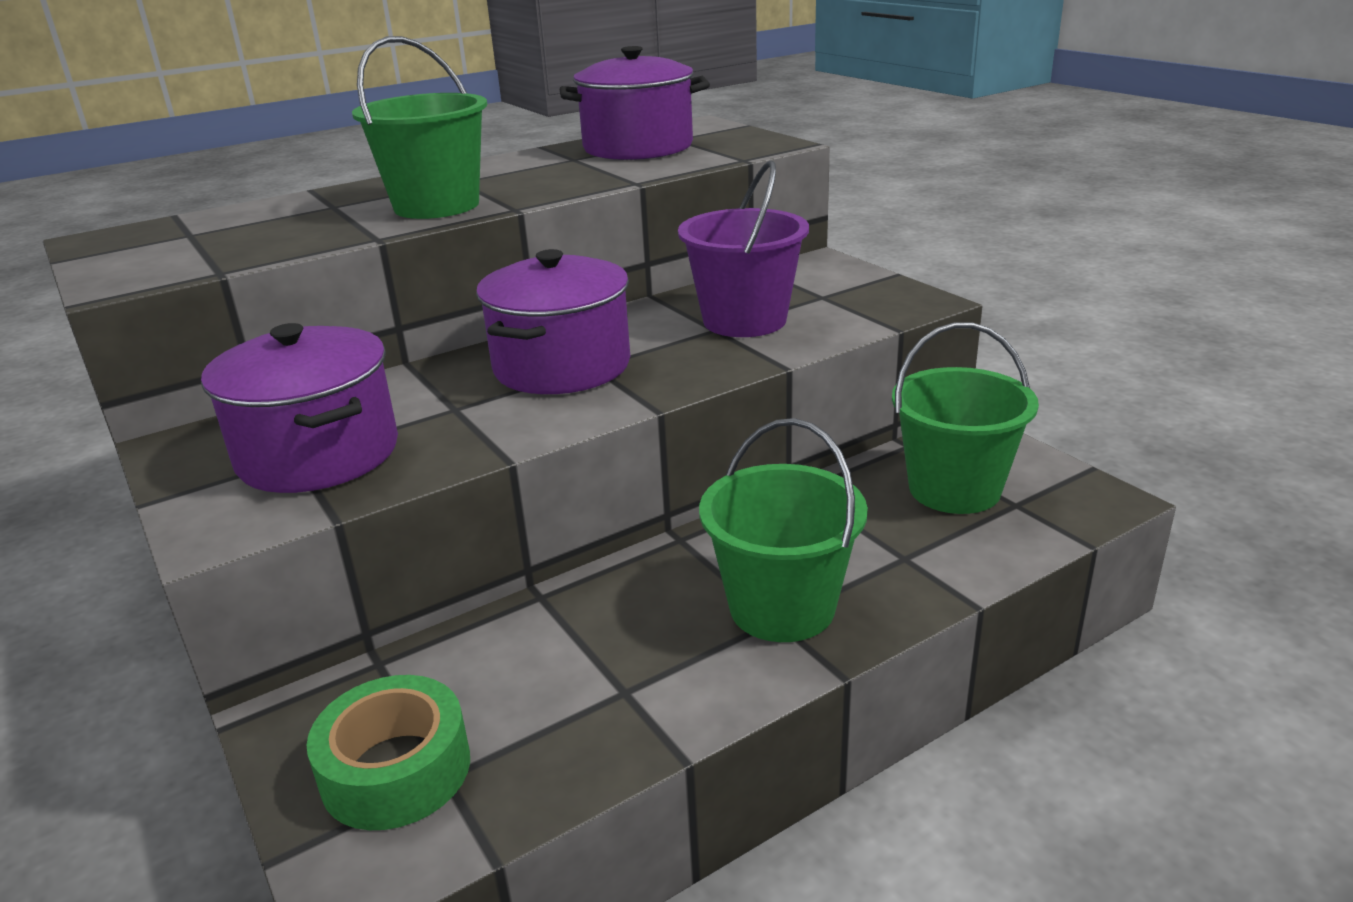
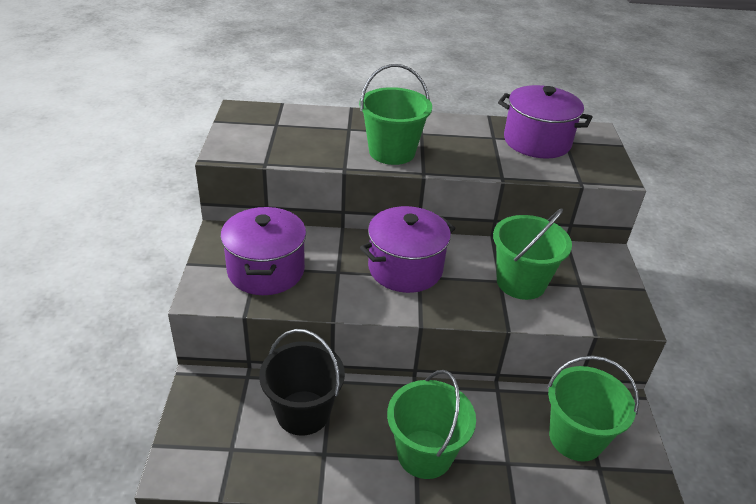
camera: 30 degrees right, 10 degrees up
green tape [306,675,470,830] -> none
purple bucket [678,160,809,337] -> green bucket [493,209,572,300]
none -> black bucket [259,329,345,436]

